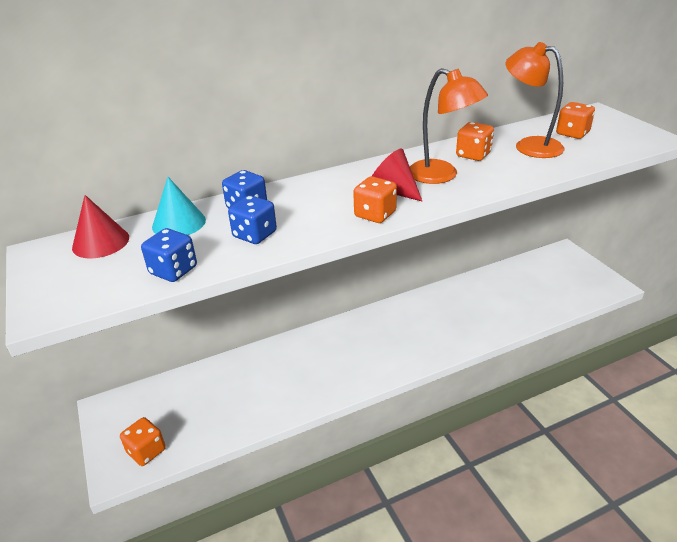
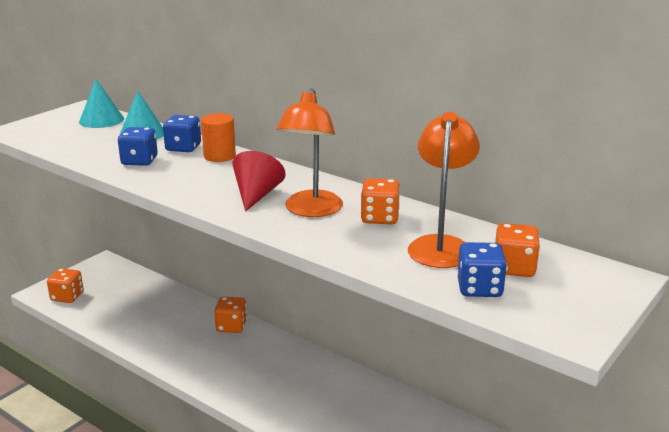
camera: 60 degrees right, 10 degrees down
red cone [72,195,129,259] -> turquoise cone [79,79,124,128]
blue dice [141,228,197,282] -> blue dice moved to [457,242,507,297]
orange dice [353,176,397,223] -> orange dice moved to [214,297,247,333]
none -> orange cylinder [201,113,236,162]

